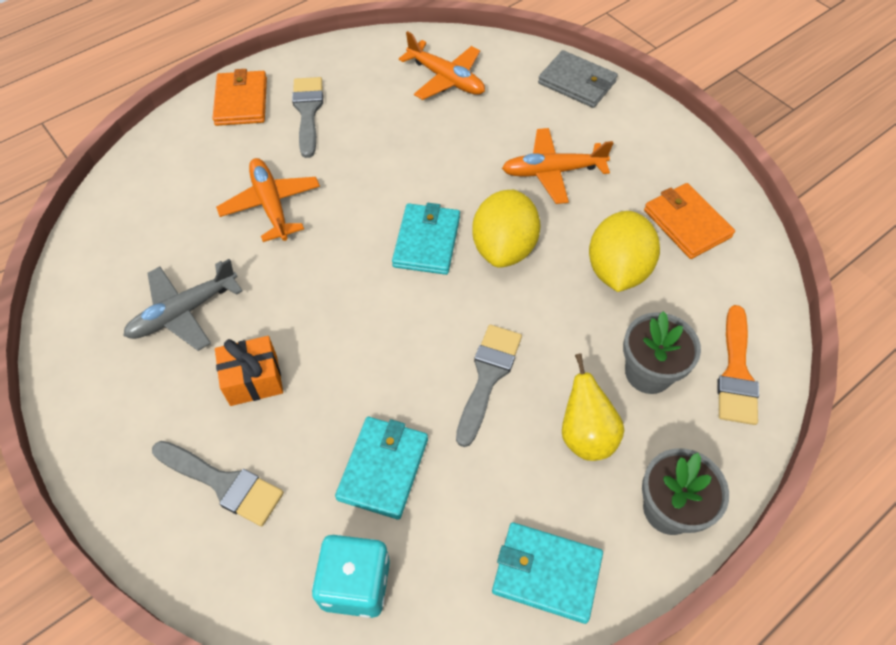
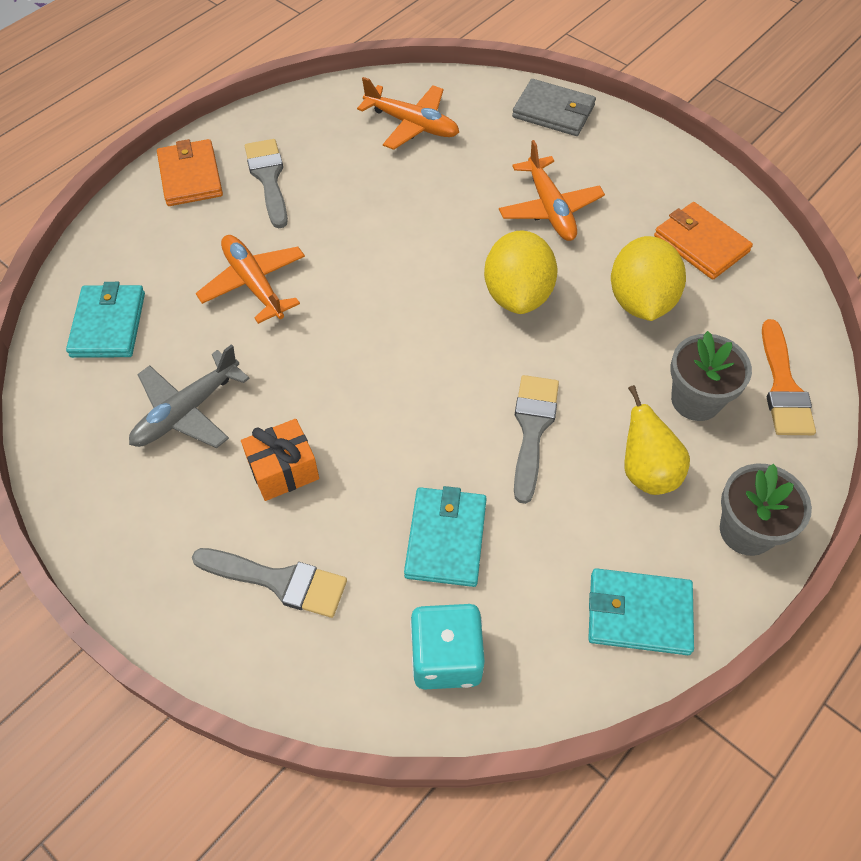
camera: 10 degrees left, 0 degrees up
turquoise wallet [392,203,460,275] -> turquoise wallet moved to [66,282,145,358]
orange plane [502,128,613,204] -> orange plane turned 90 degrees counterclockwise [499,140,605,241]

